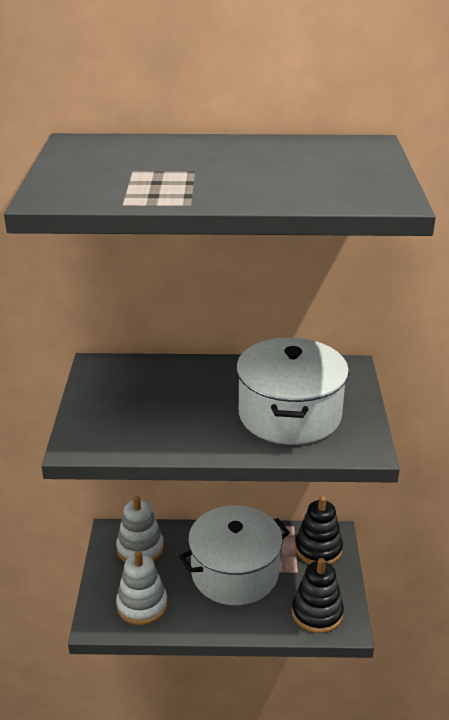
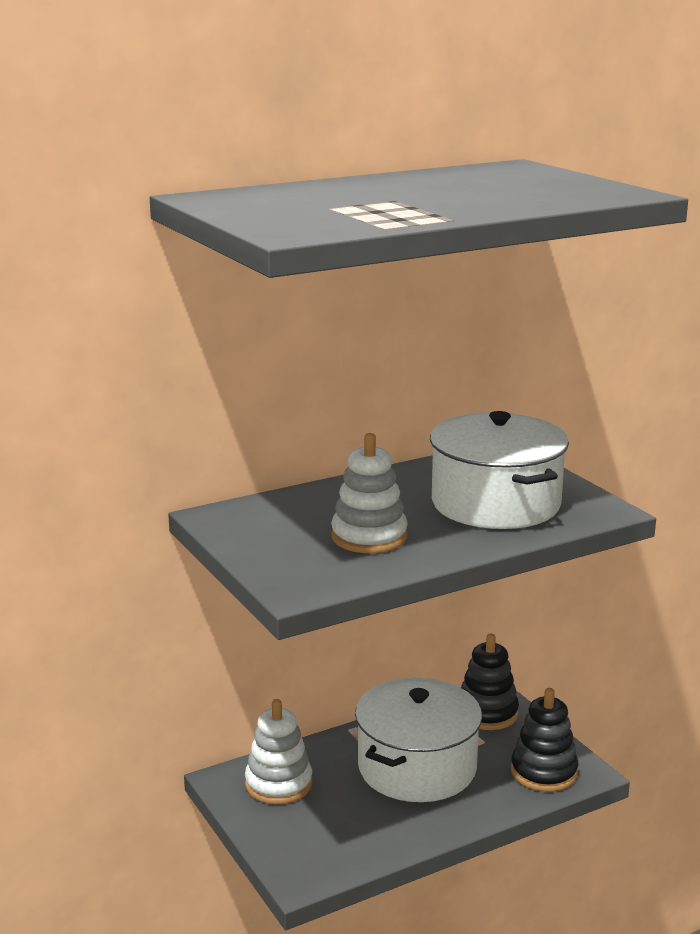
camera: 30 degrees left, 10 degrees down
white stacking toy [116,551,168,625] -> white stacking toy moved to [331,433,408,553]

